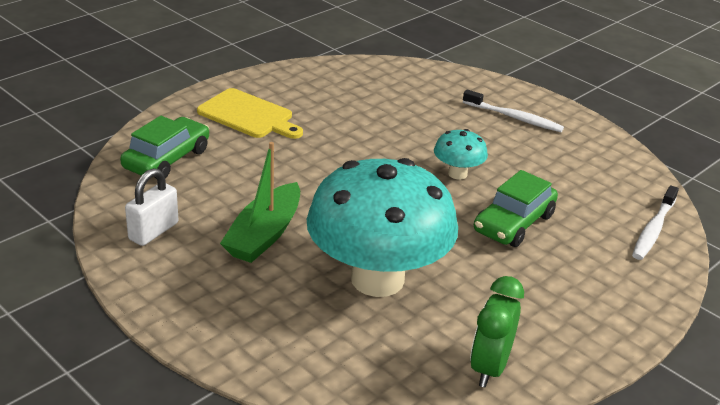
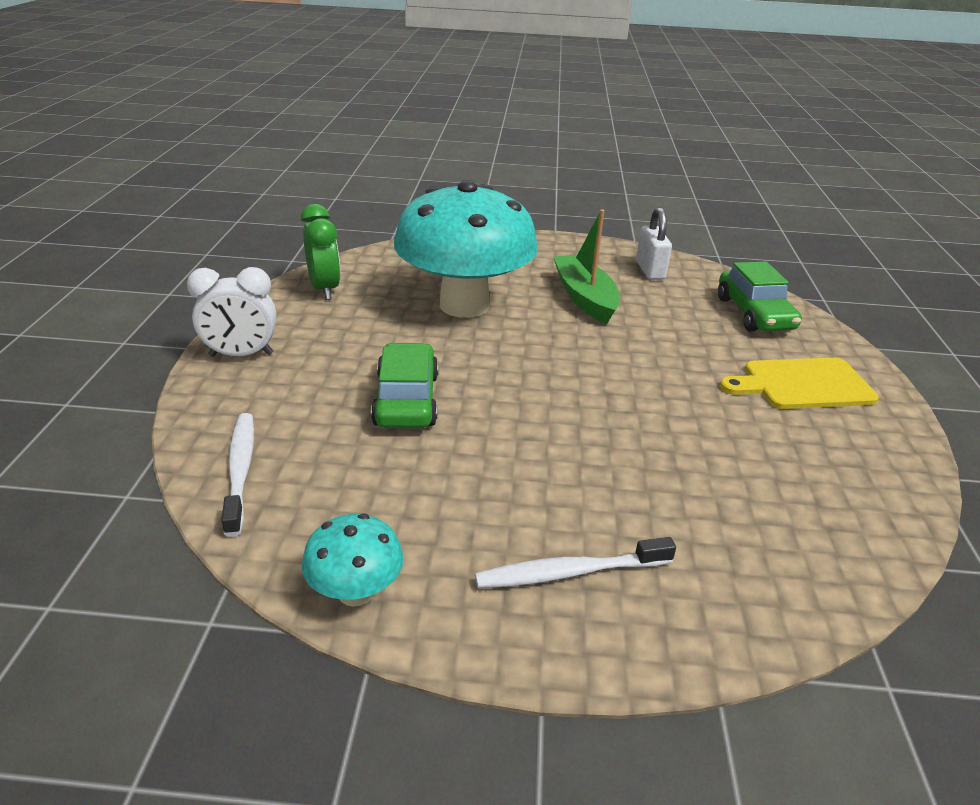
camera: 140 degrees right, 0 degrees up
turquoise mushroom [434,129,488,180] -> turquoise mushroom moved to [302,514,404,607]
none -> white clock [187,267,276,357]

